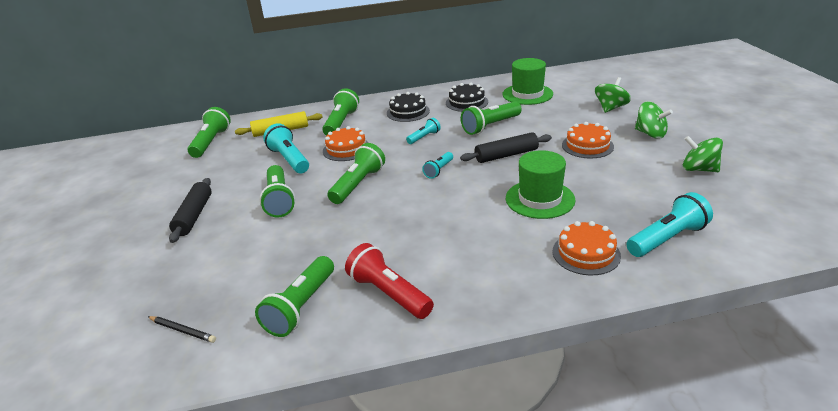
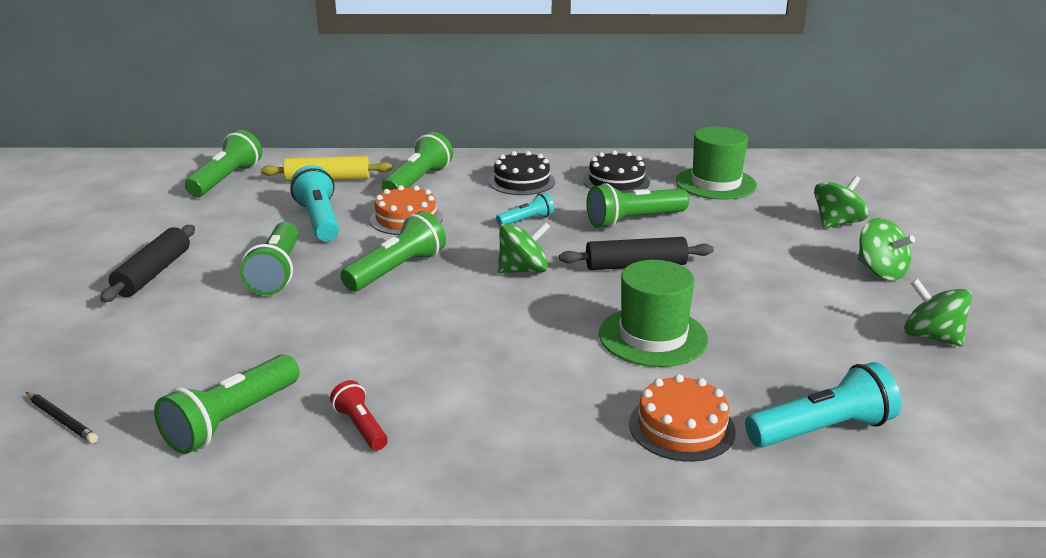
camera: 10 degrees right, 5 degrees down
red flashlight [345,243,434,319] -> red flashlight [330,380,388,451], size x0.57
turquoise flashlight [422,152,453,179] -> green spinning top [498,222,550,274]
orange cake [562,122,614,158] -> none

